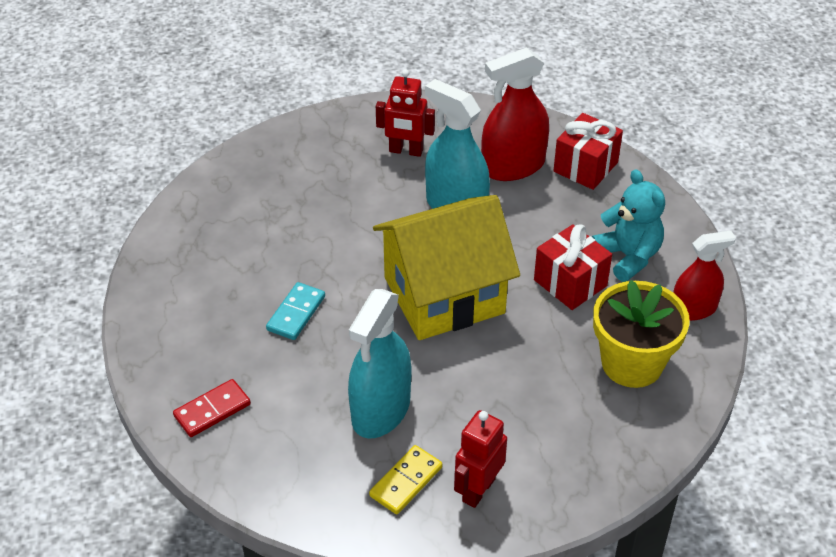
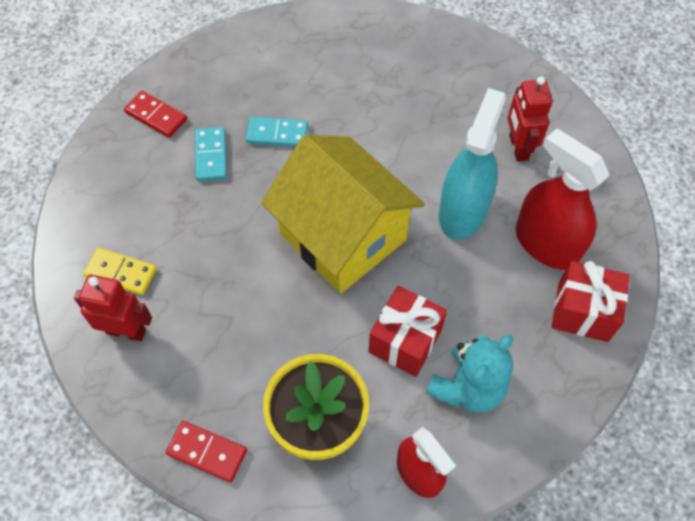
camera: 70 degrees right, 15 degrees up
turquoise spray bottle [348,289,411,438] -> none
none -> red domino [166,421,247,482]
none -> turquoise domino [195,127,227,181]

